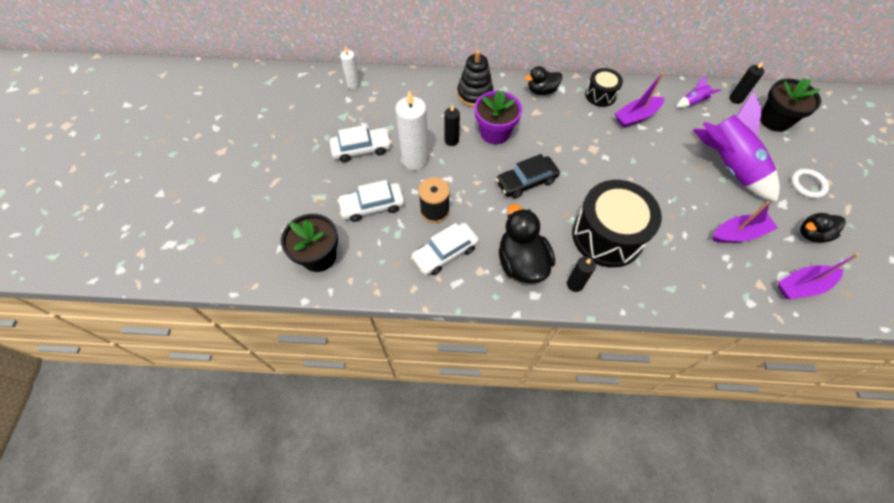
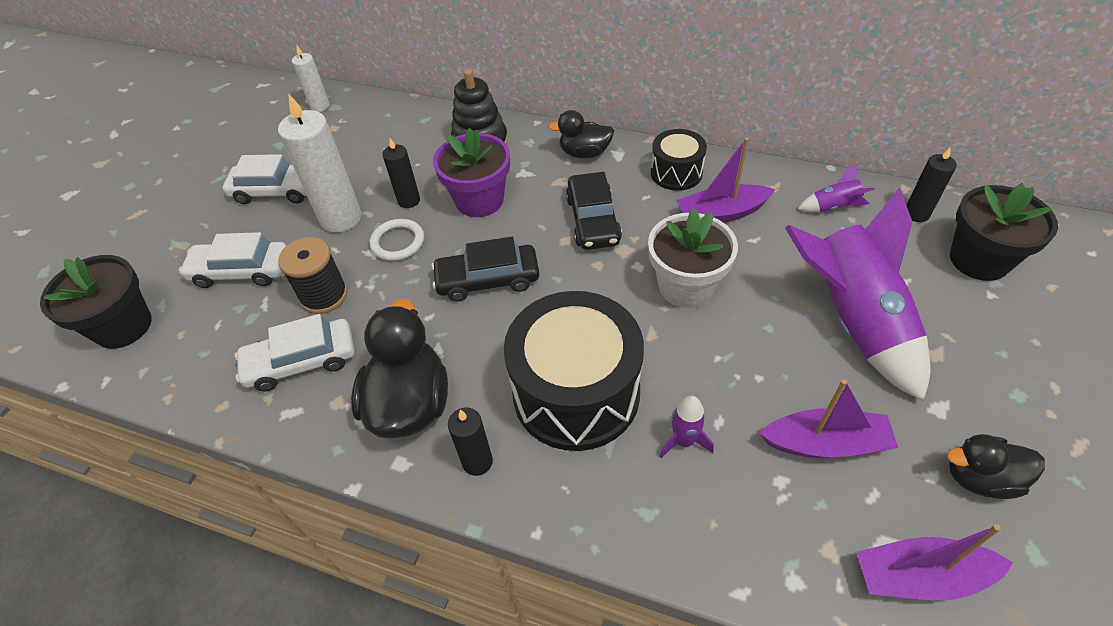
camera: 20 degrees right, 10 degrees down
white ring [791,169,829,198] -> white ring moved to [369,219,424,261]
none -> black car [566,172,622,250]
none -> white flower pot [648,208,738,308]
none -> purple rocket [660,396,714,458]

